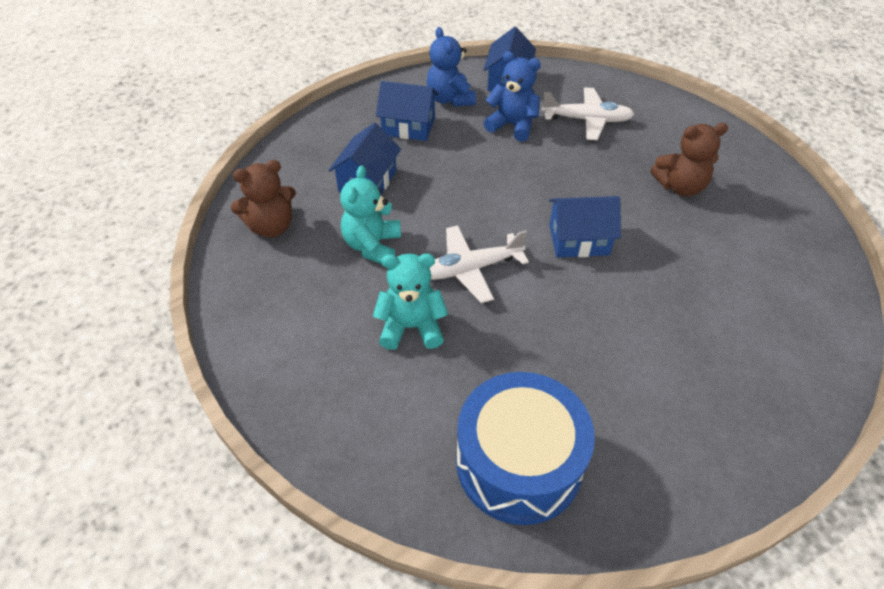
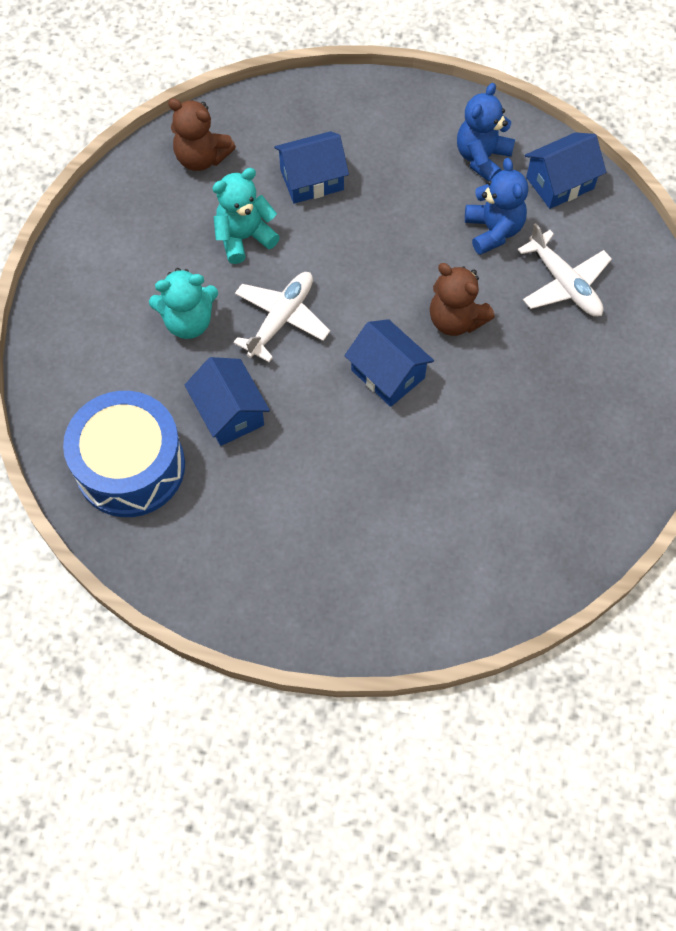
camera: 50 degrees right, 15 degrees up
turquoise teddy bear [373,253,448,350] -> turquoise teddy bear turned 120 degrees clockwise [149,268,218,339]
blue house [376,81,438,141] -> blue house moved to [185,357,270,446]
white plane [430,225,529,303] -> white plane turned 90 degrees clockwise [233,272,330,362]
brown teddy bear [650,123,728,196] -> brown teddy bear moved to [430,263,495,336]

